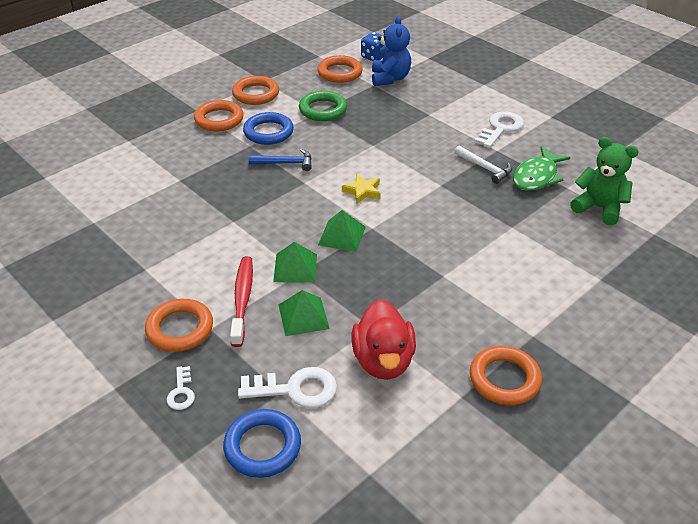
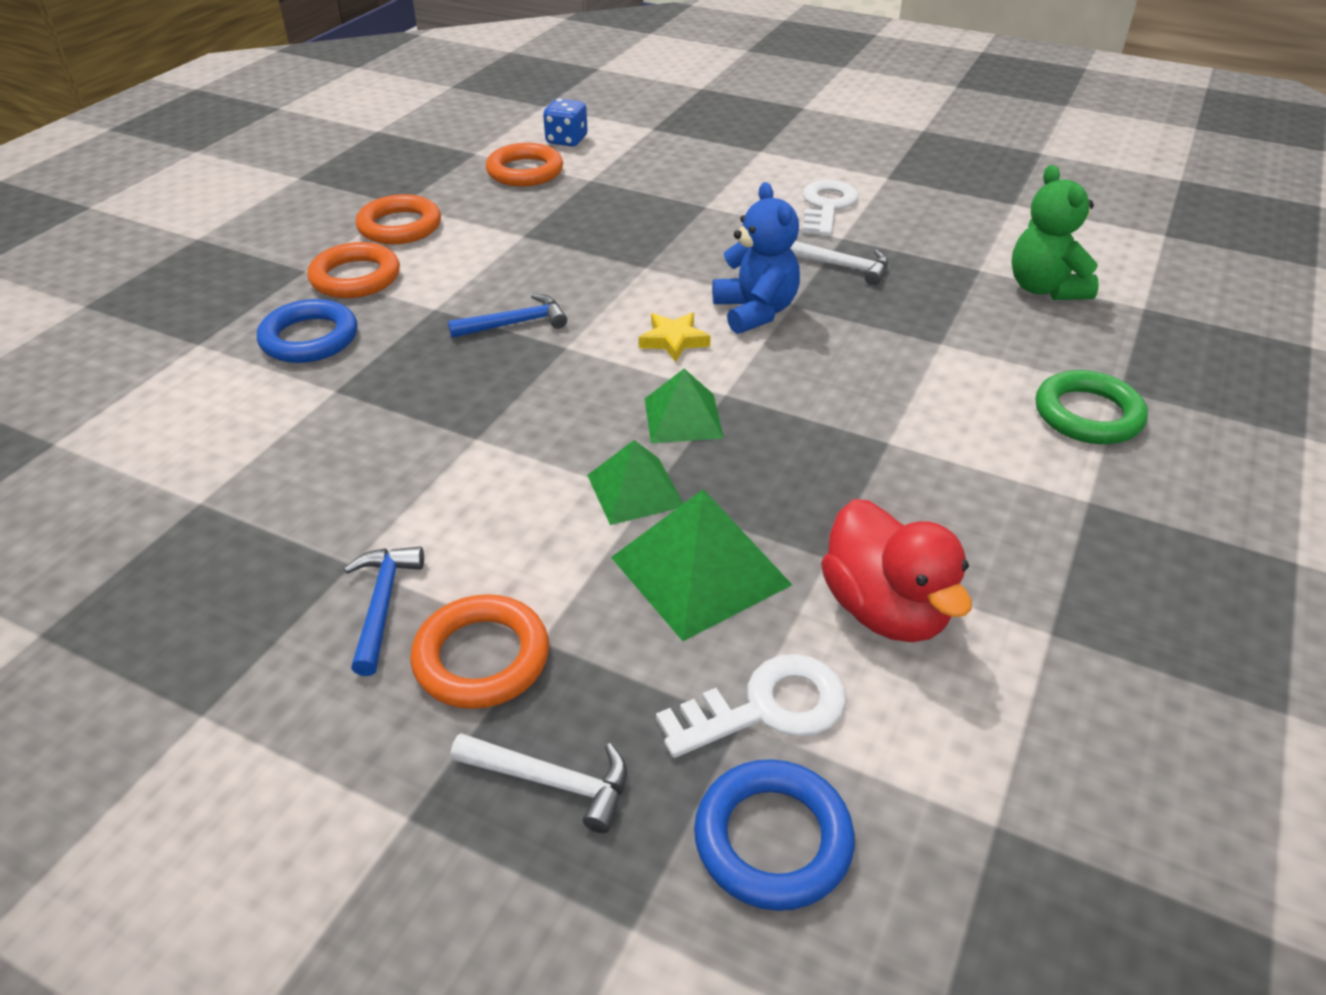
camera: 20 degrees left, 0 degrees up
white key [167,366,195,410] -> white hammer [451,733,627,834]
red toothbrush [230,256,253,347] -> none
blue ring [243,112,294,145] -> blue ring moved to [257,299,358,363]
green pyramid [279,290,330,336] -> green pyramid [611,489,792,641], size x1.55
green ring [299,91,347,121] -> green ring moved to [1036,370,1148,444]
blue teddy bear [372,16,411,86] -> blue teddy bear moved to [712,182,800,334]
orange ring [470,346,542,405] -> none
green fish [513,146,570,191] -> none
green teddy bear [570,137,639,225] -> green teddy bear turned 120 degrees counterclockwise [1011,165,1099,300]
none -> blue hammer [344,547,424,676]

